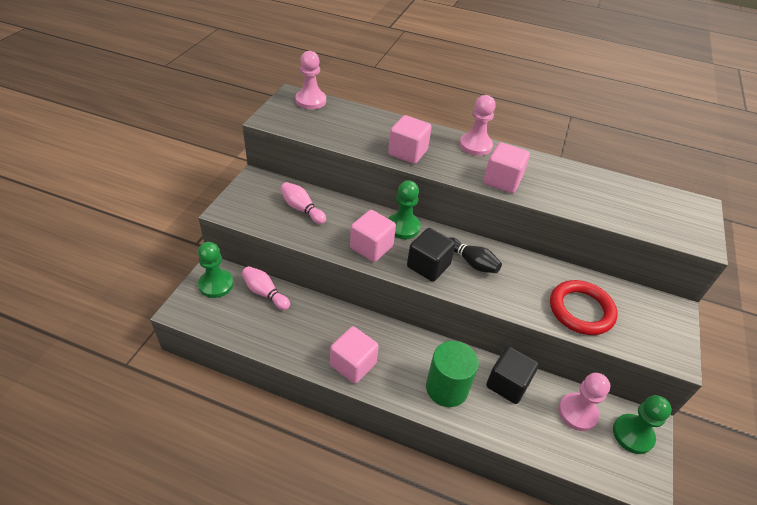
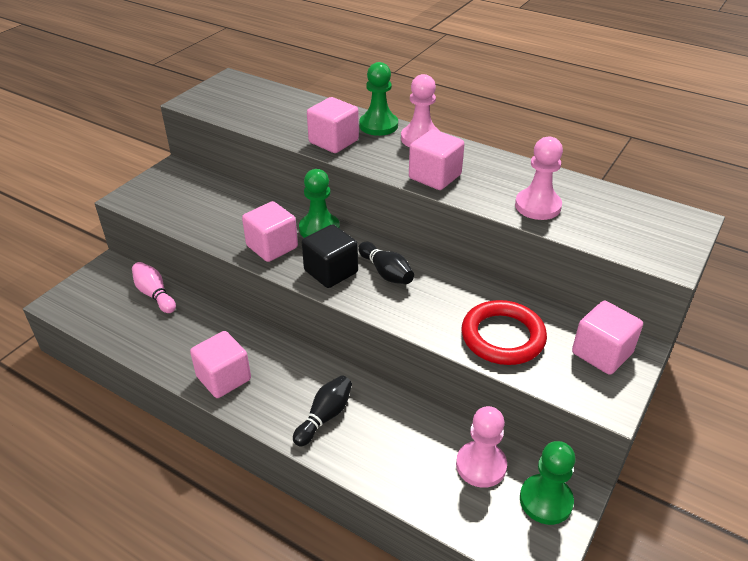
camera: 15 degrees right, 5 degrees down
green pawn [198,242,234,298] -> green pawn moved to [359,62,398,136]
pink bowling pin [280,182,326,224] -> none
pink pawn [295,51,326,109] -> pink pawn moved to [515,137,563,220]
green cylinder [426,341,479,407] -> black bowling pin [293,375,352,447]
black cube [486,346,539,404] -> none
none -> pink cube [572,301,643,375]

